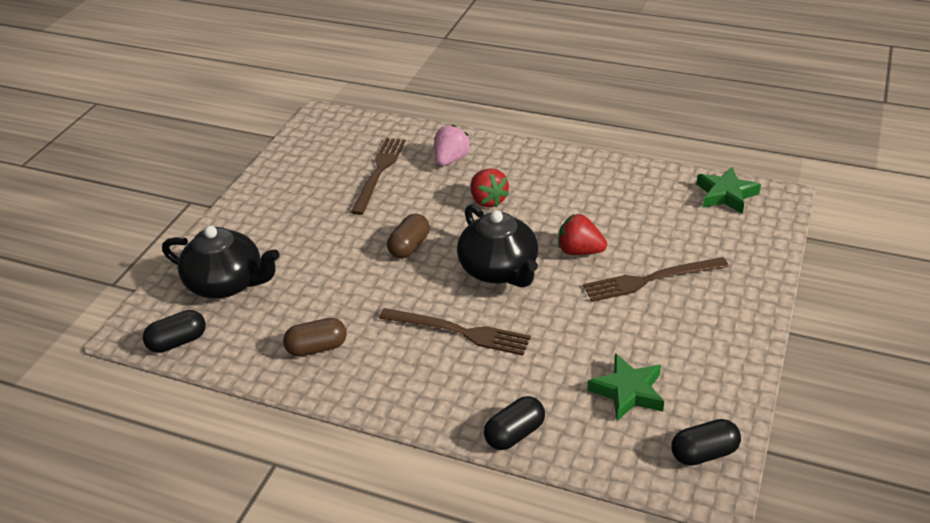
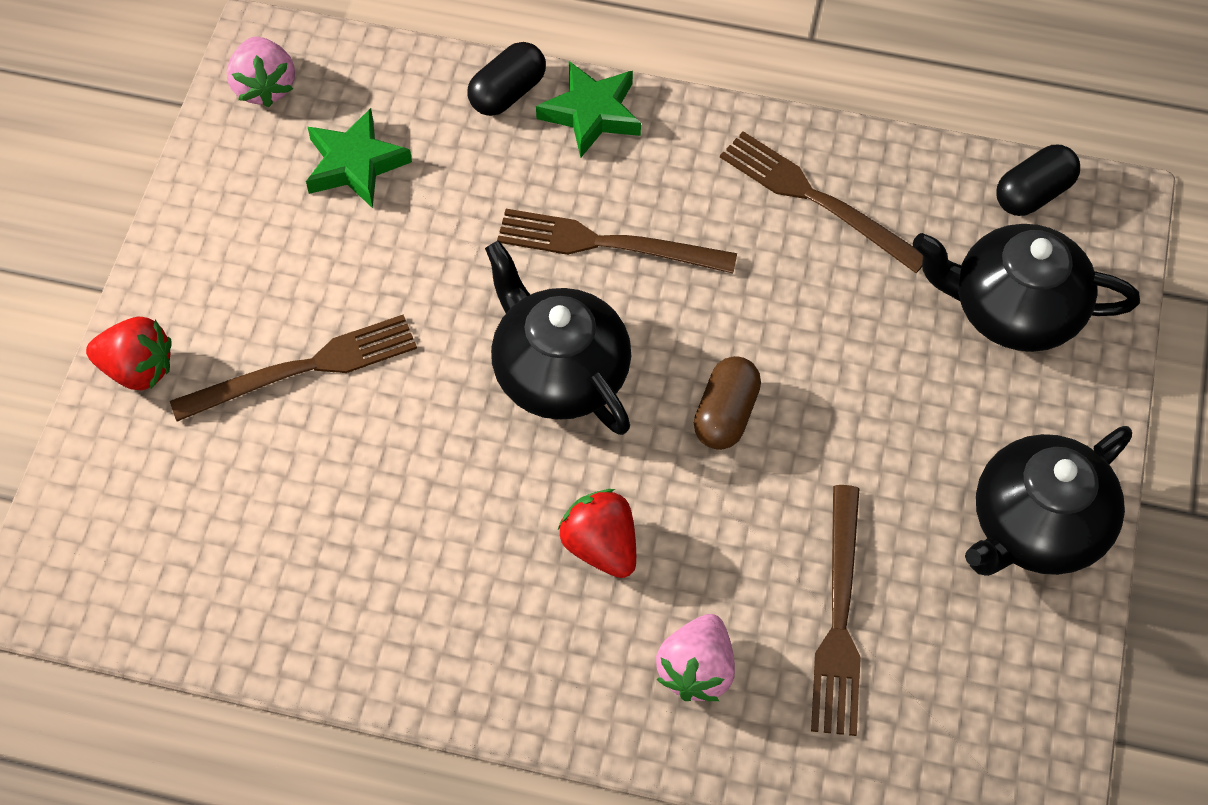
camera: 170 degrees right, 20 degrees up
brown capsule [283,318,347,356] -> brown fork [720,131,923,273]
red strawberry [558,214,607,255] -> red strawberry moved to [86,317,172,390]
black capsule [671,419,741,466] -> pink strawberry [227,37,295,107]
green star [696,167,761,214] -> green star moved to [536,61,641,158]
none -> black teapot [965,426,1132,576]

